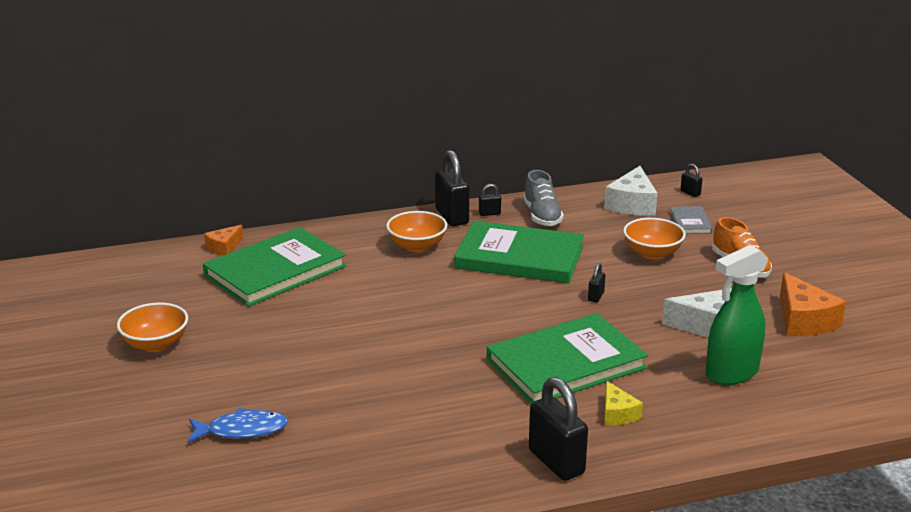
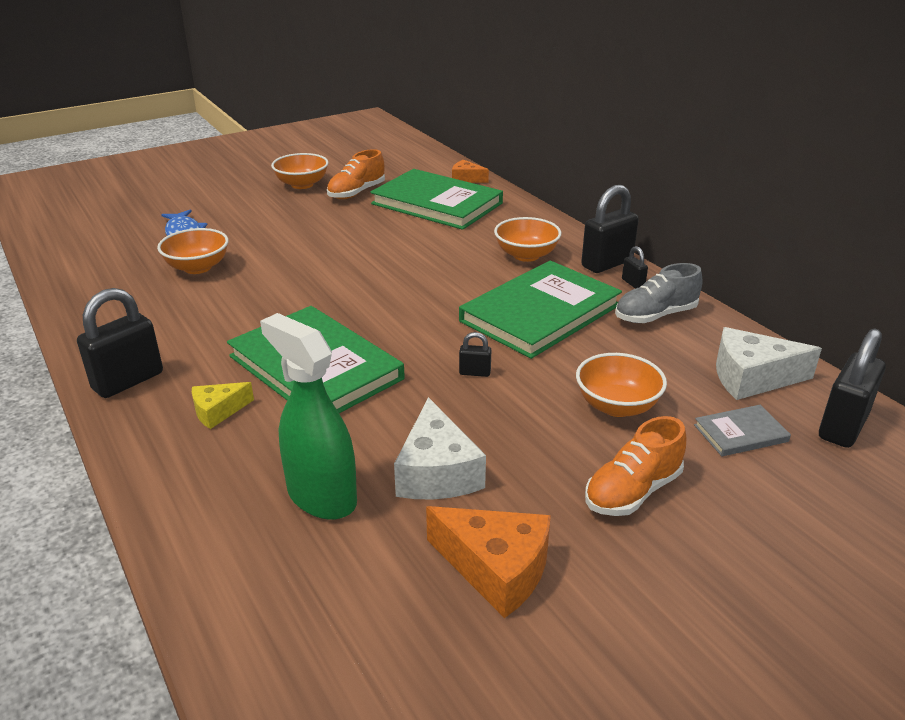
camera: 75 degrees right, 5 degrees up
green book [454,221,584,283] -> green book turned 45 degrees clockwise [459,261,622,359]
black padlock [680,164,702,197] -> black padlock [819,328,886,448], size x2.15
orange cheese [780,272,846,336] -> orange cheese turned 120 degrees counterclockwise [426,506,551,618]
none -> orange bowl [157,228,229,274]
none -> orange shoe [327,149,385,199]

